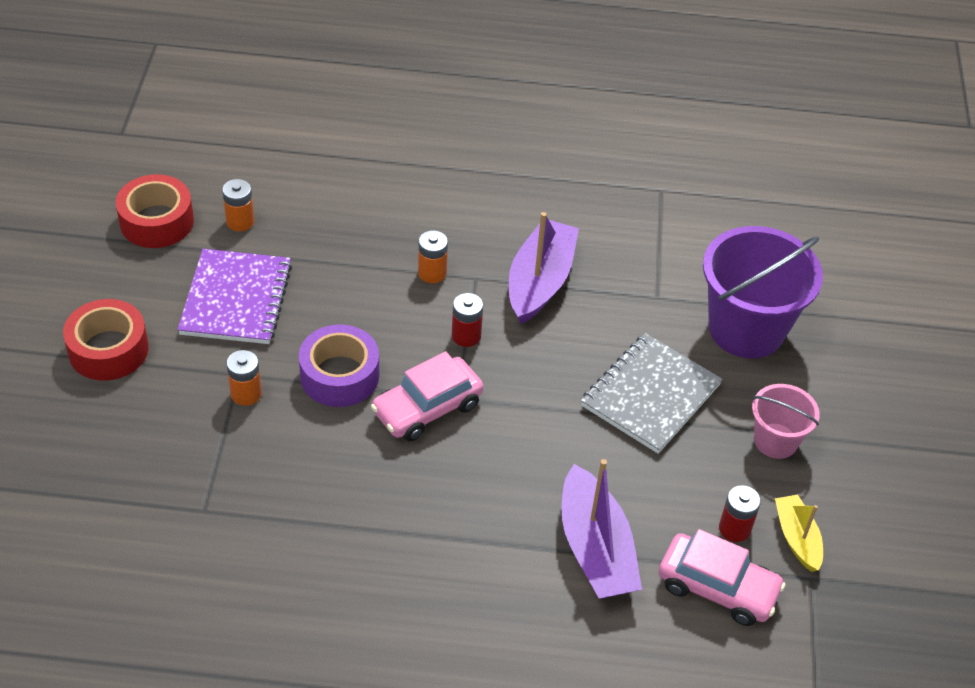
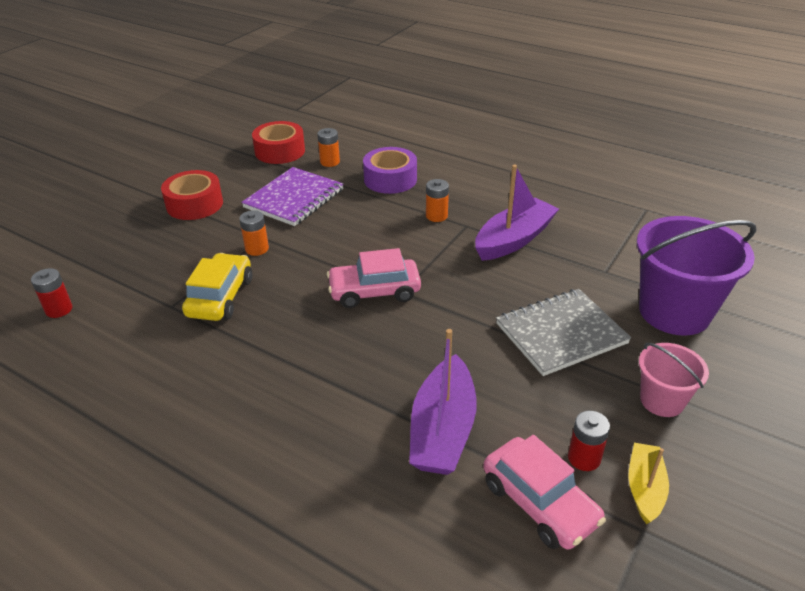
camera: 30 degrees right, 10 degrees down
purple tape [299,324,379,407] -> purple tape moved to [363,147,417,194]
red battery [452,293,483,347] -> red battery moved to [31,268,73,318]
none -> yellow car [182,253,252,321]

